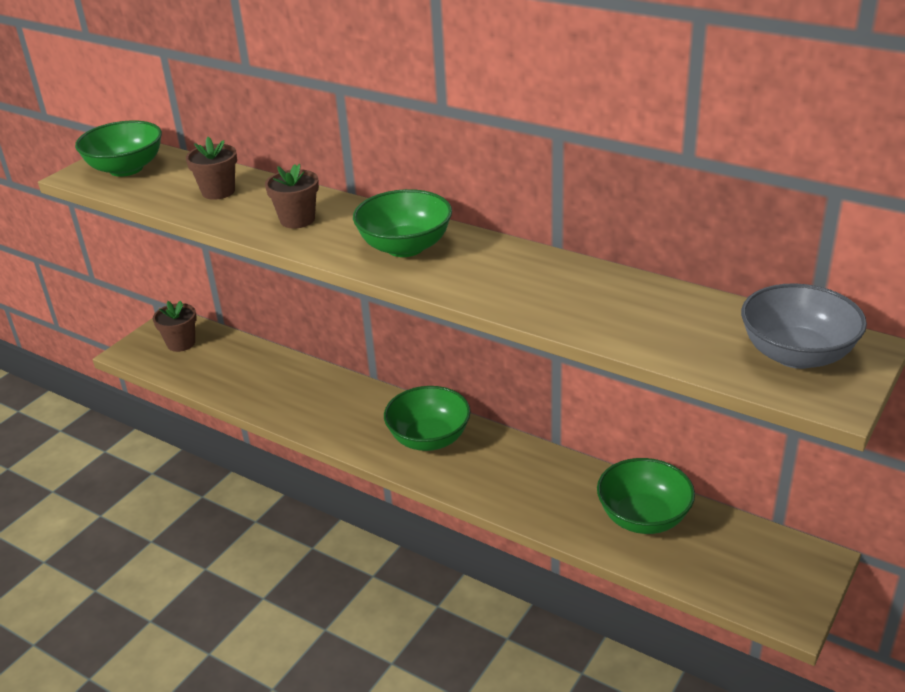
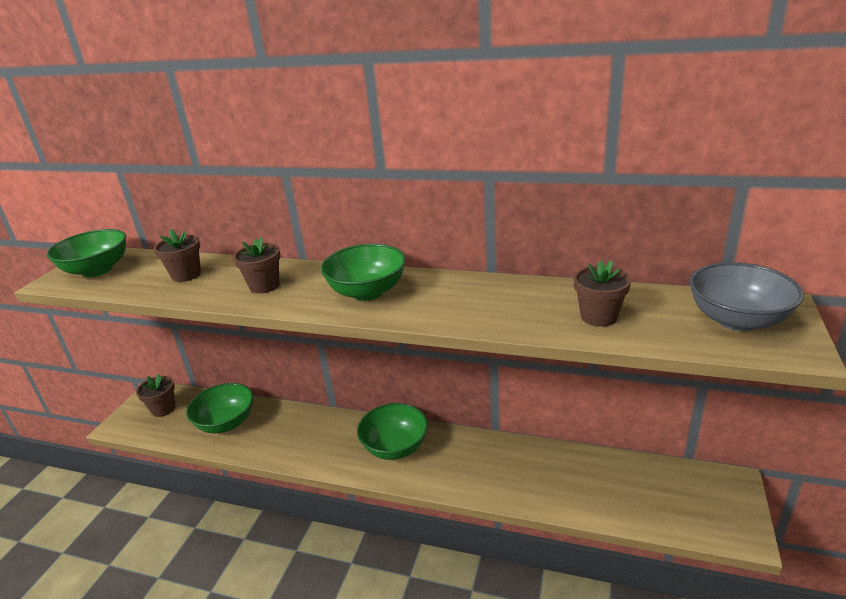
camera: 15 degrees left, 5 degrees down
green bowl [597,458,695,534] -> green bowl moved to [186,383,253,433]
none -> brown flower pot [574,260,631,327]

